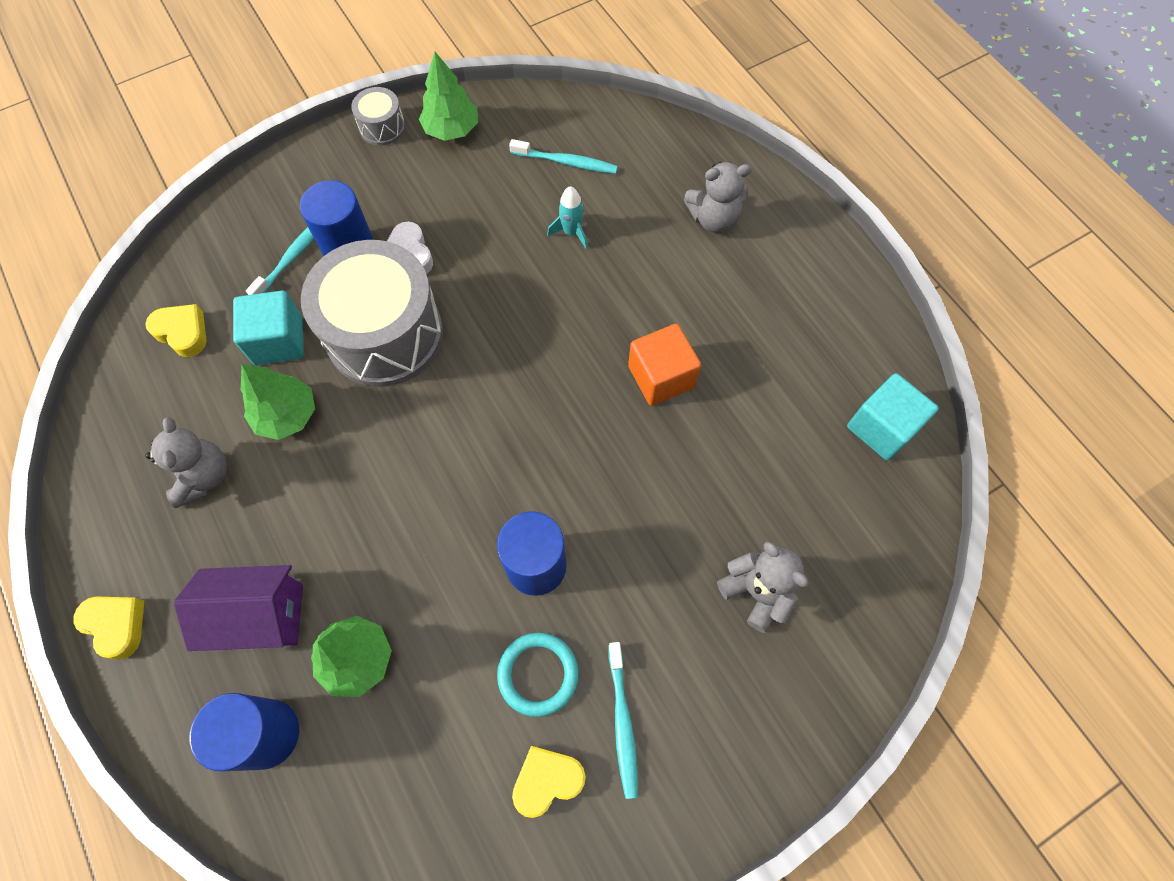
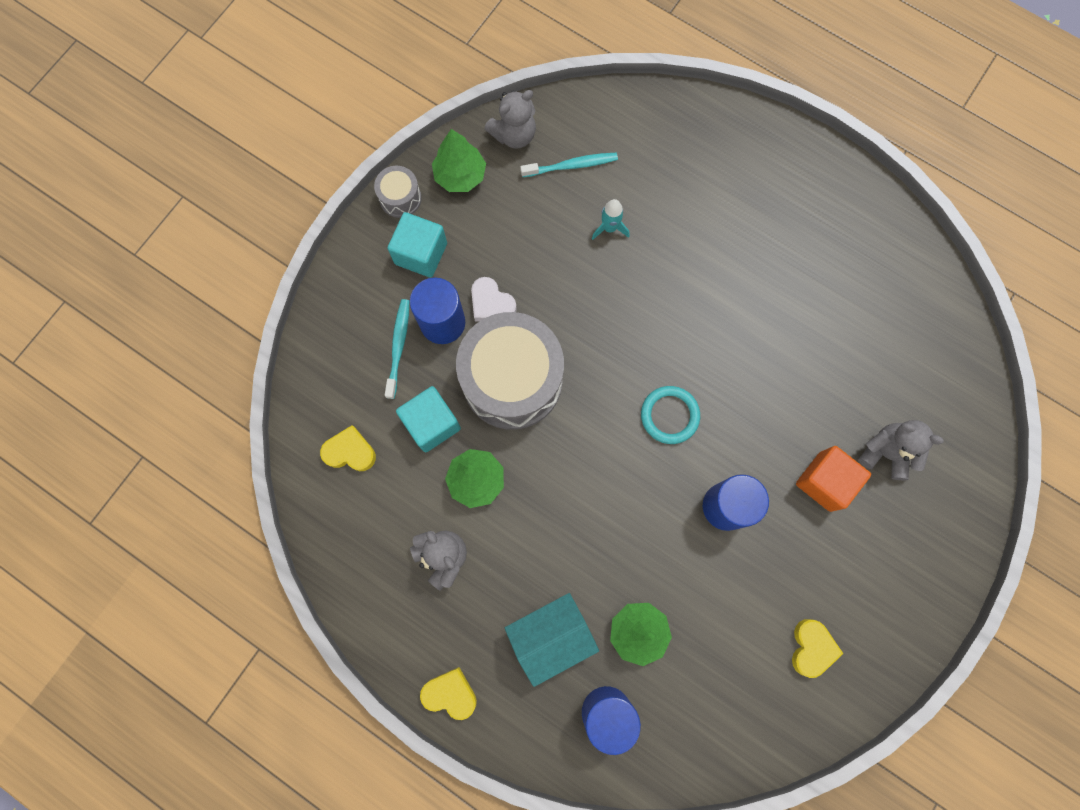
camera: 25 degrees left, 10 degrees up
purple house [174,565,303,651] -> turquoise house [505,593,599,687]
turquoise ring [497,632,579,717] -> turquoise ring moved to [641,386,700,444]
yellow heart [512,746,585,818] -> yellow heart turned 150 degrees clockwise [792,619,843,678]
turquoise toothbrush [608,642,638,799] -> none
orange cube [628,324,701,406] -> orange cube moved to [796,446,871,512]
grey teddy bear [684,162,752,233] -> grey teddy bear moved to [484,90,536,149]
turquoise cube [847,373,939,460] -> turquoise cube moved to [387,212,447,278]

